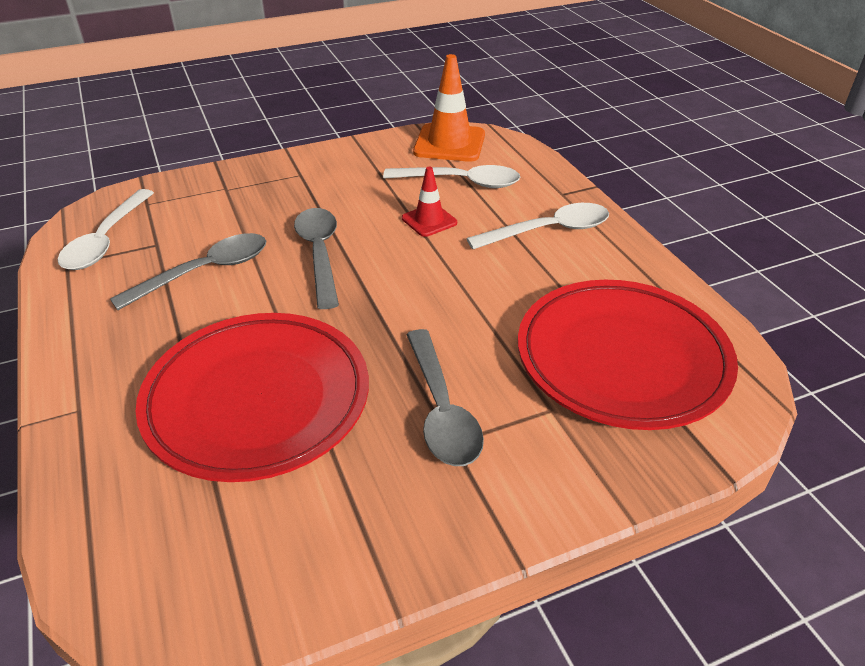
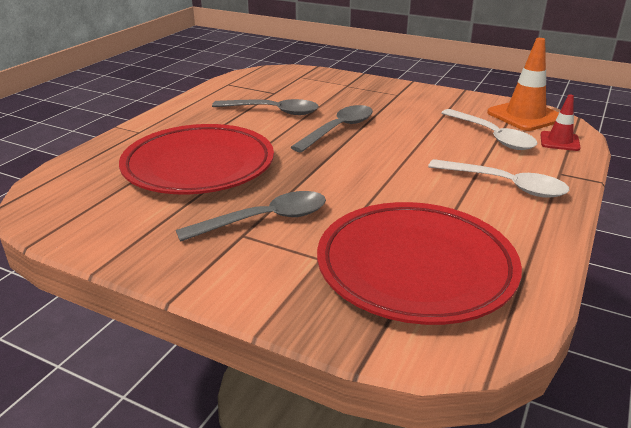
camera: 50 degrees right, 10 degrees down
white spoon [58,189,154,270] -> none
red traffic cone [402,167,457,237] -> red traffic cone moved to [541,94,581,151]
grey spoon [406,329,484,466] -> grey spoon turned 150 degrees counterclockwise [176,191,326,242]

